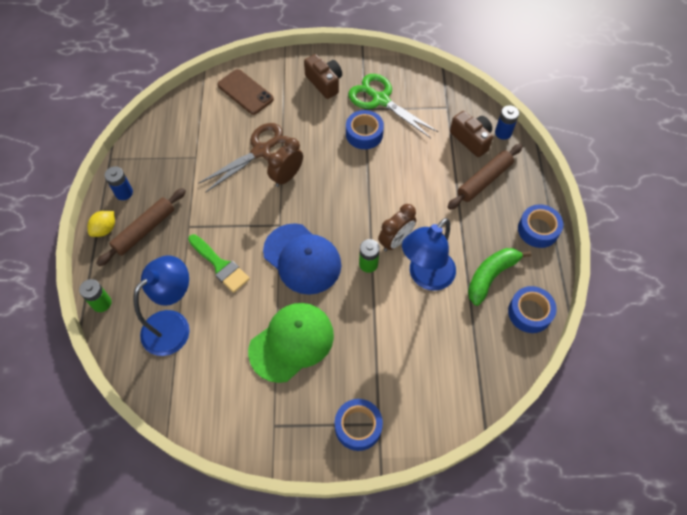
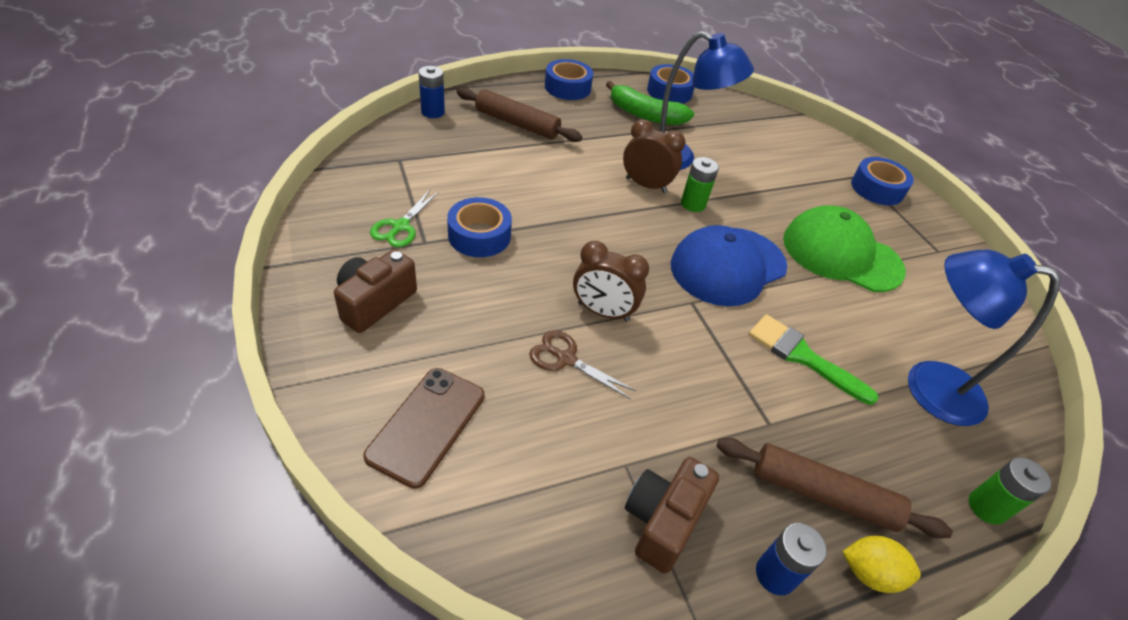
camera: 115 degrees left, 15 degrees down
green brush [188,234,250,293] -> green brush turned 75 degrees counterclockwise [749,314,879,405]
brown scissors [198,123,290,193] -> brown scissors [529,330,636,399], size x0.56
blue cap [263,223,341,295] -> blue cap turned 150 degrees counterclockwise [671,225,787,306]
green scissors [348,74,438,138] -> green scissors [370,189,440,247], size x0.56
brown camera [450,111,493,157] -> brown camera moved to [625,457,719,574]

